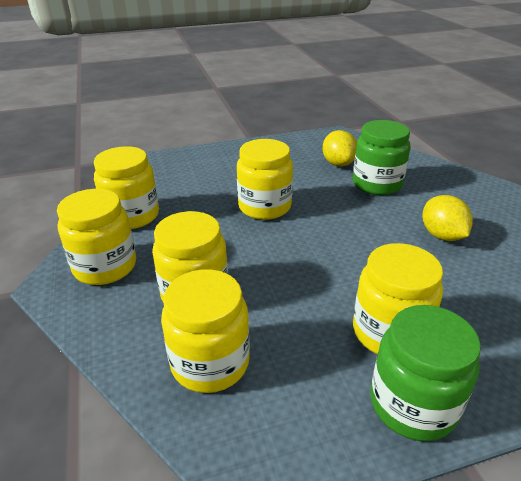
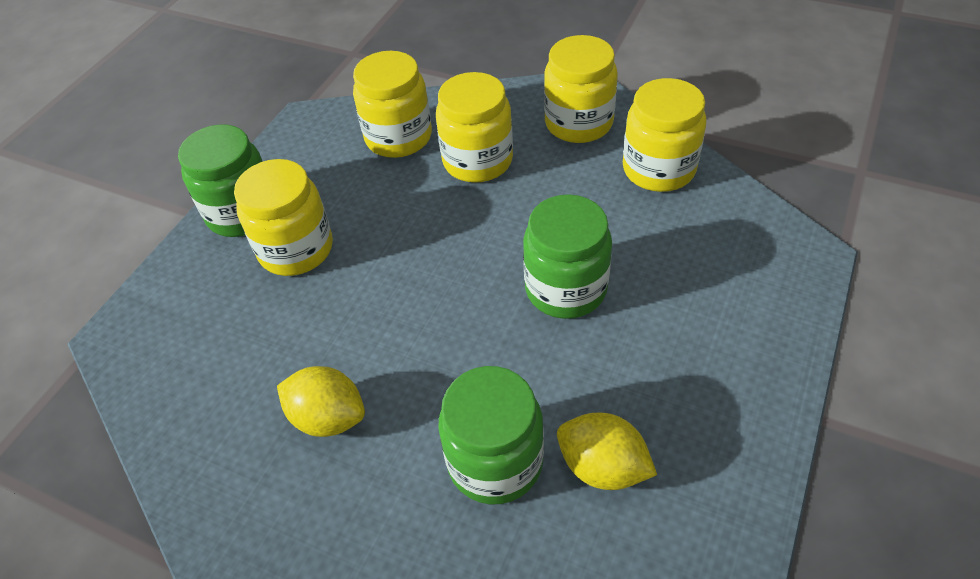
camera: 135 degrees right, 15 degrees up
yellow jar [237,139,293,220] -> green jar [523,194,612,319]

